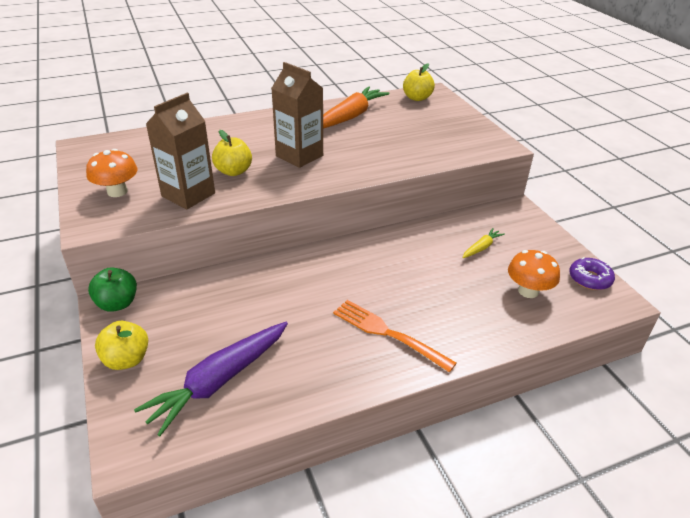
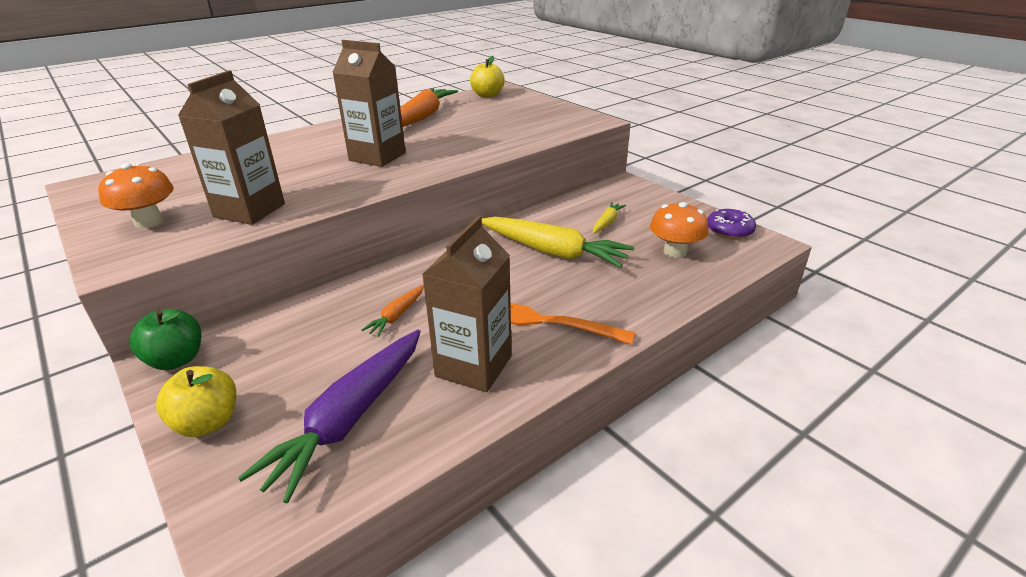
camera: 15 degrees left, 5 degrees down
yellow apple [212,130,252,176] -> none
none -> orange carrot [361,285,424,337]
none -> brown carton [422,216,512,392]
none -> yellow carrot [482,217,634,268]

